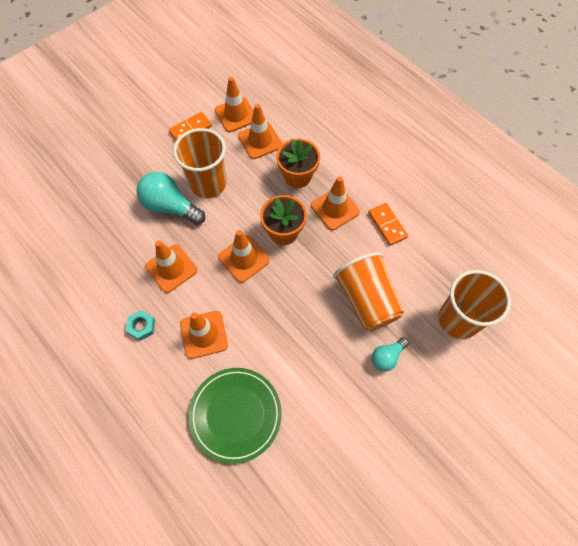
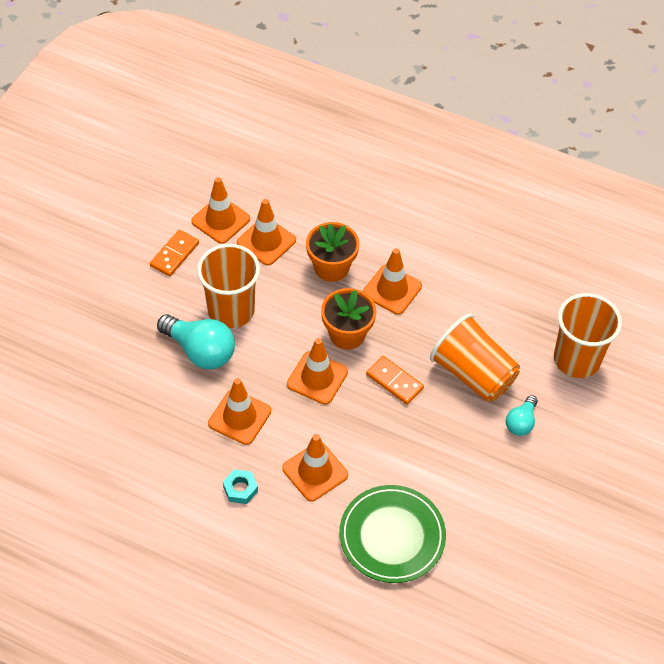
camera: 25 degrees left, 10 degrees down
turquoise light bulb [136,172,205,225] -> turquoise light bulb turned 150 degrees counterclockwise [157,314,235,369]
orange domino [368,203,408,246] -> orange domino moved to [366,356,424,405]

